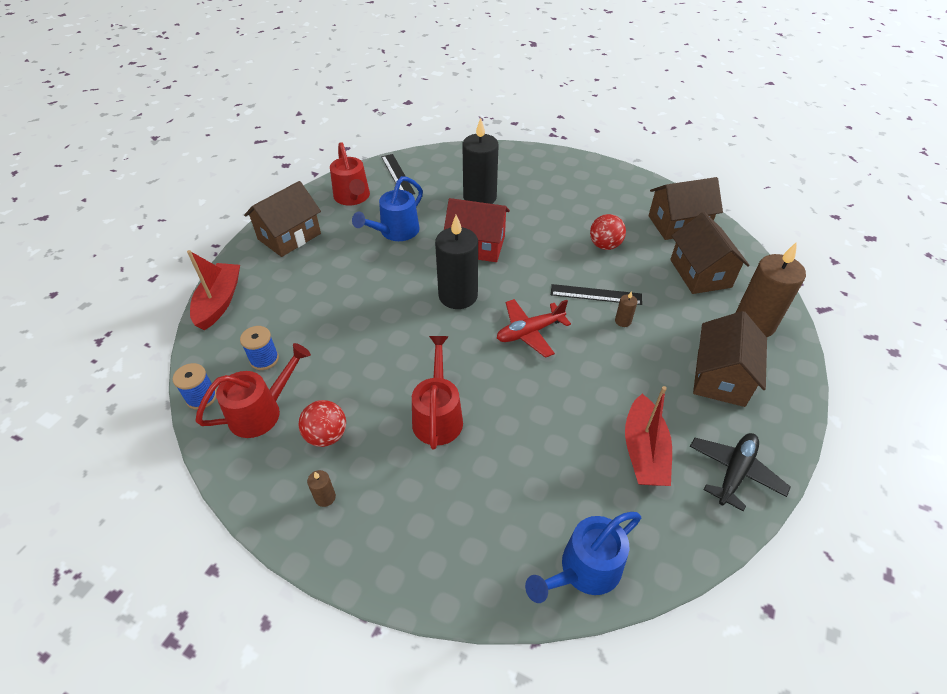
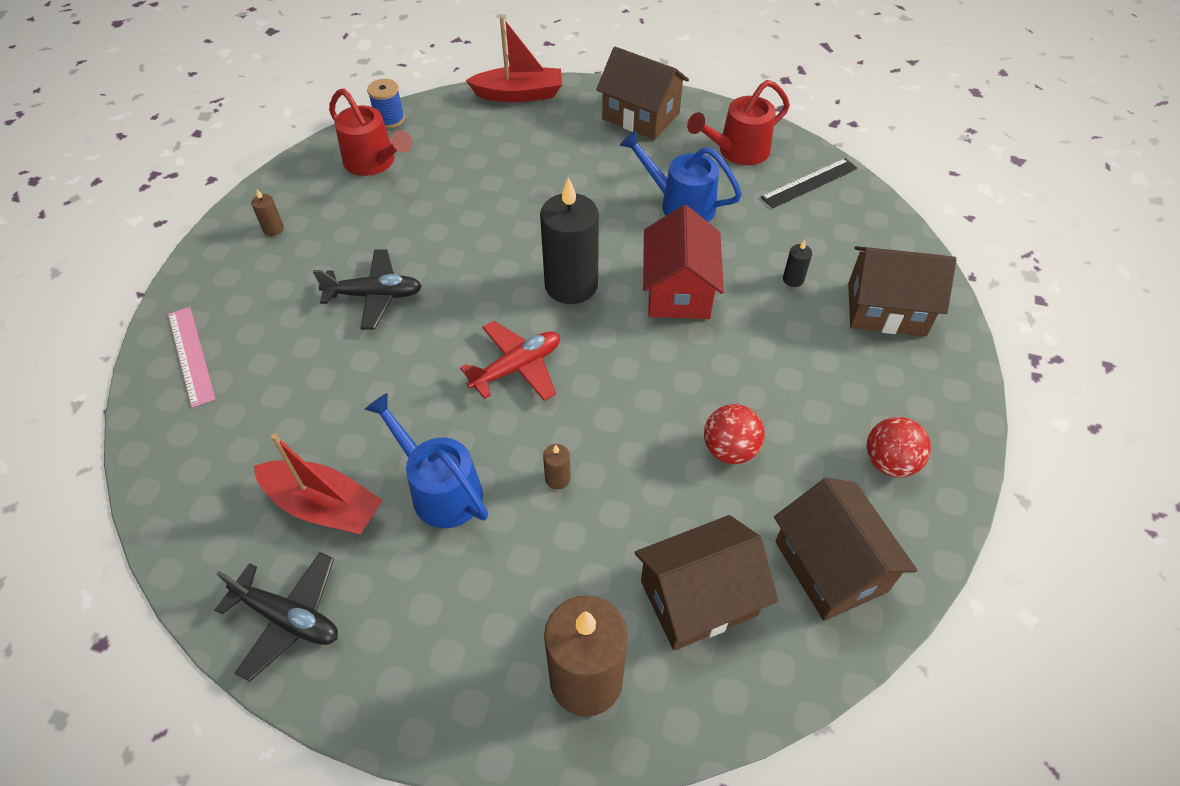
camera: 80 degrees right, 5 degrees up
blue spool [240,326,279,370] -> none
red ball [299,400,346,447] -> red ball moved to [866,417,931,478]
red watering can [412,336,463,450] -> black plane [313,249,422,330]
black candle [462,118,499,204] -> black candle [783,240,812,287], size x0.40
red plane [497,299,571,358] -> red plane turned 90 degrees clockwise [460,321,560,401]
blue watering can [525,512,641,603] -> blue watering can moved to [364,393,488,528]
black ruler [551,284,642,305] -> none
red boat [625,386,672,486] -> red boat turned 150 degrees counterclockwise [253,434,383,534]
brown house [693,311,767,407] -> brown house moved to [848,246,957,337]
none -> pink ruler [168,307,215,408]

